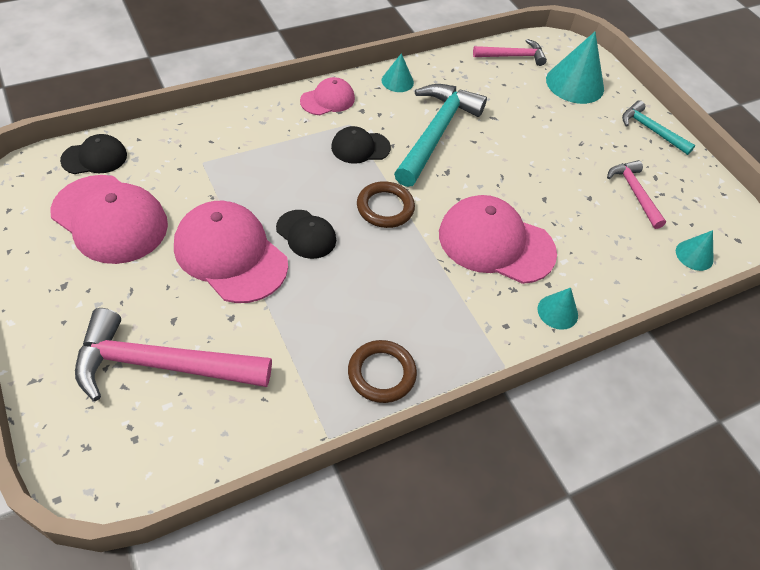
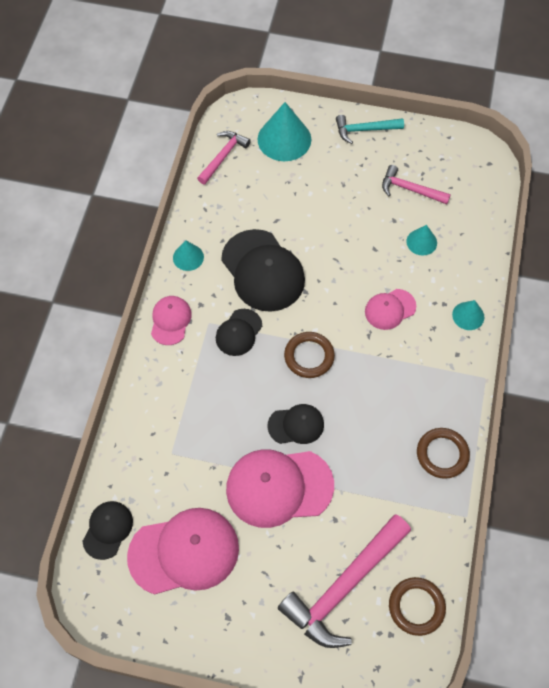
camera: 45 degrees left, 10 degrees up
turquoise hammer [394,84,487,187] -> black cap [221,229,305,312]
pink cap [439,195,557,284] -> pink cap [365,289,416,330], size x0.54
turquoise cone [676,230,714,271] -> turquoise cone moved to [406,225,437,255]
none -> brown ring [389,577,446,636]

